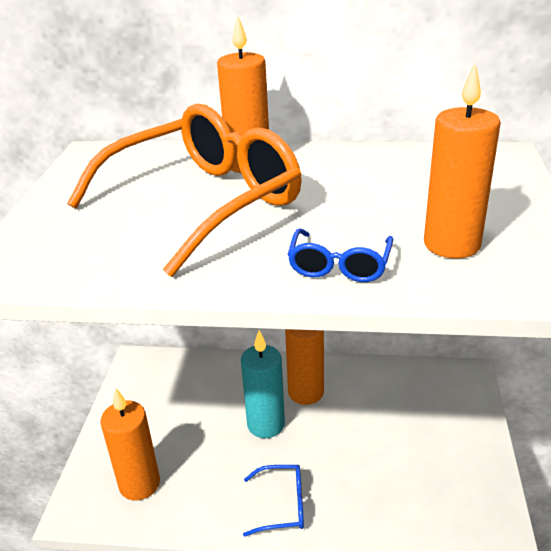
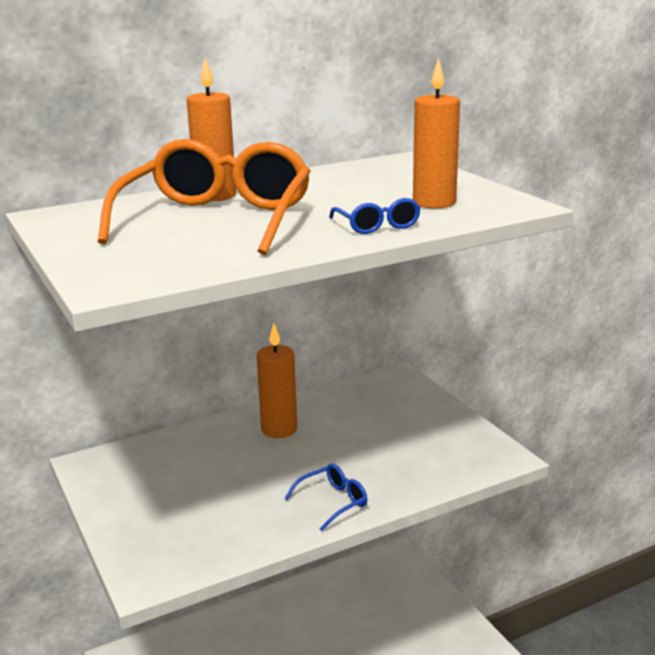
camera: 35 degrees left, 10 degrees down
orange candle [101,388,160,500] -> none
turquoise candle [241,330,285,438] -> none

